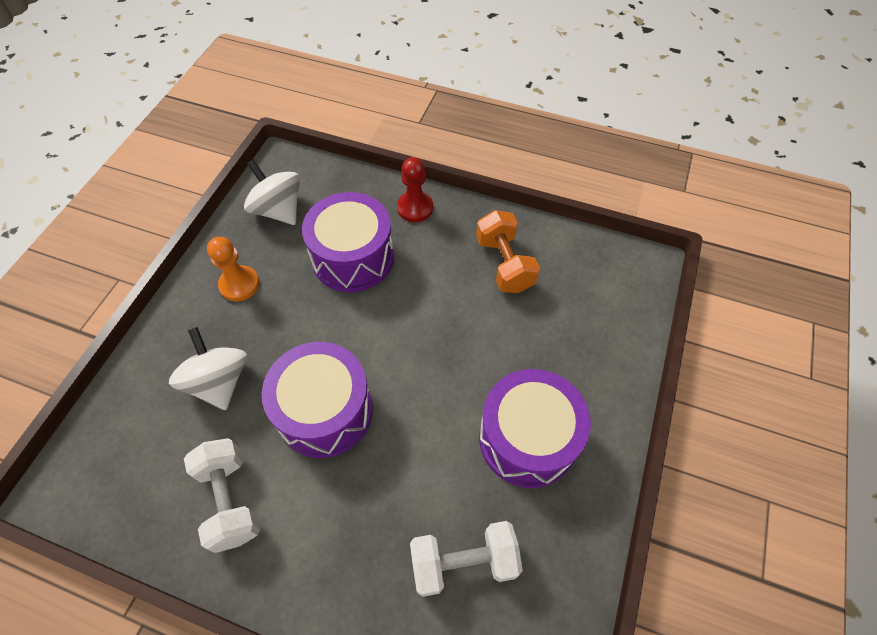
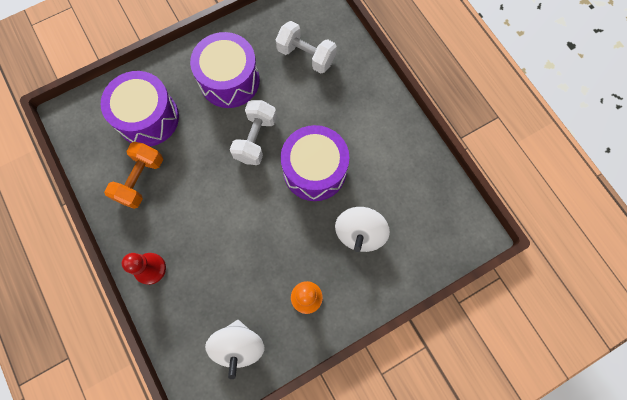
camera: 140 degrees left, 15 degrees up
white dumbbell [184,438,260,553] -> white dumbbell moved to [230,100,277,165]
purple drum [302,192,394,292] -> purple drum moved to [100,71,179,146]

